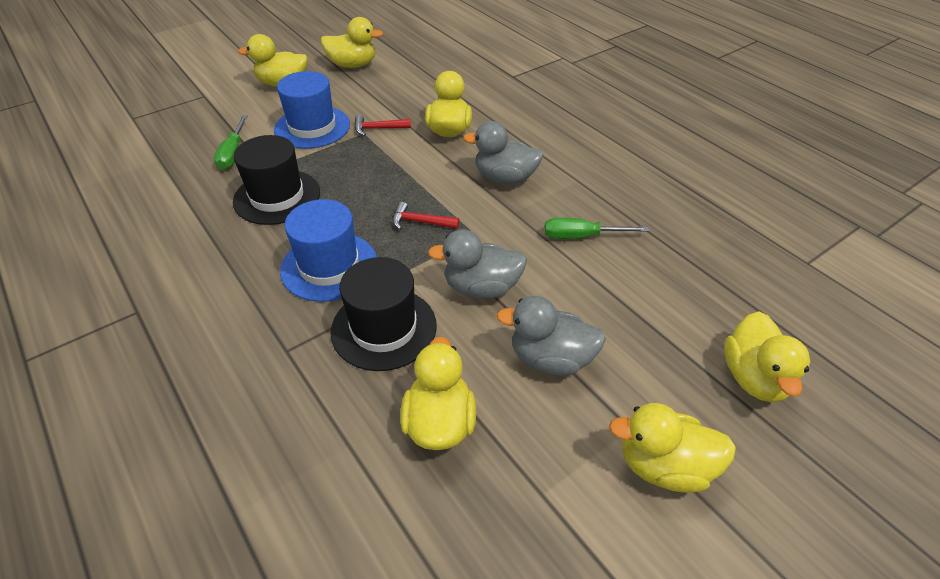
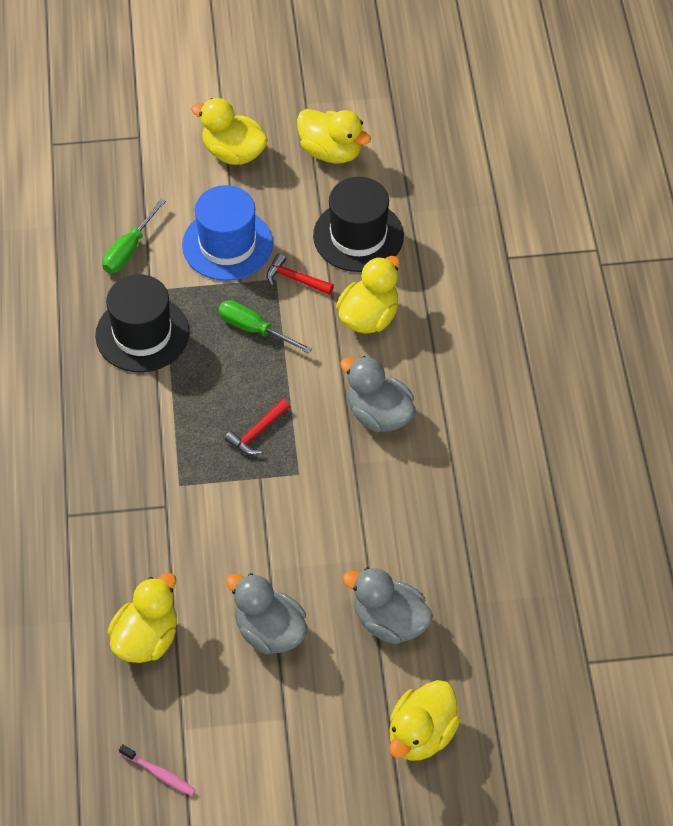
camera: 30 degrees right, 10 degrees up
blue hat [280,199,377,302] -> none
black hat [331,257,437,371] -> black hat moved to [313,177,404,272]
red hammer [393,202,459,230] -> red hammer turned 90 degrees counterclockwise [225,399,290,455]
grey duck [428,229,527,299] -> grey duck moved to [342,567,433,644]
green screwdriver [545,218,649,239] -> green screwdriver moved to [218,300,312,353]
yellow duck [609,403,736,493] -> none
none -> pink toothbrush [119,744,196,796]

